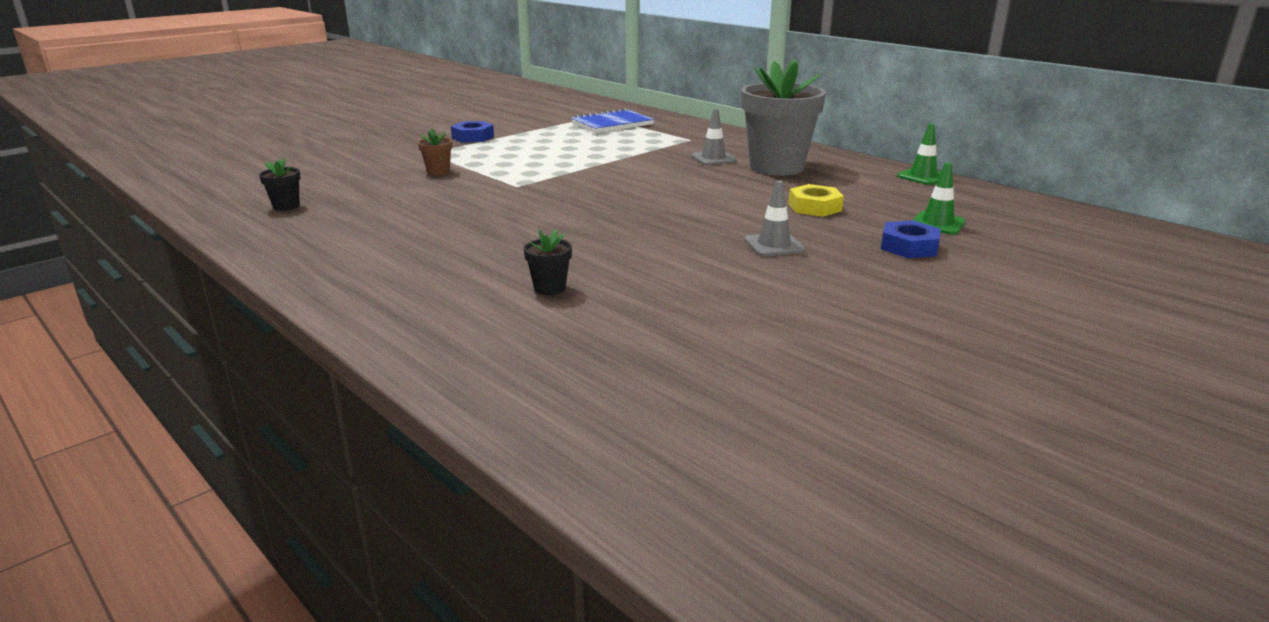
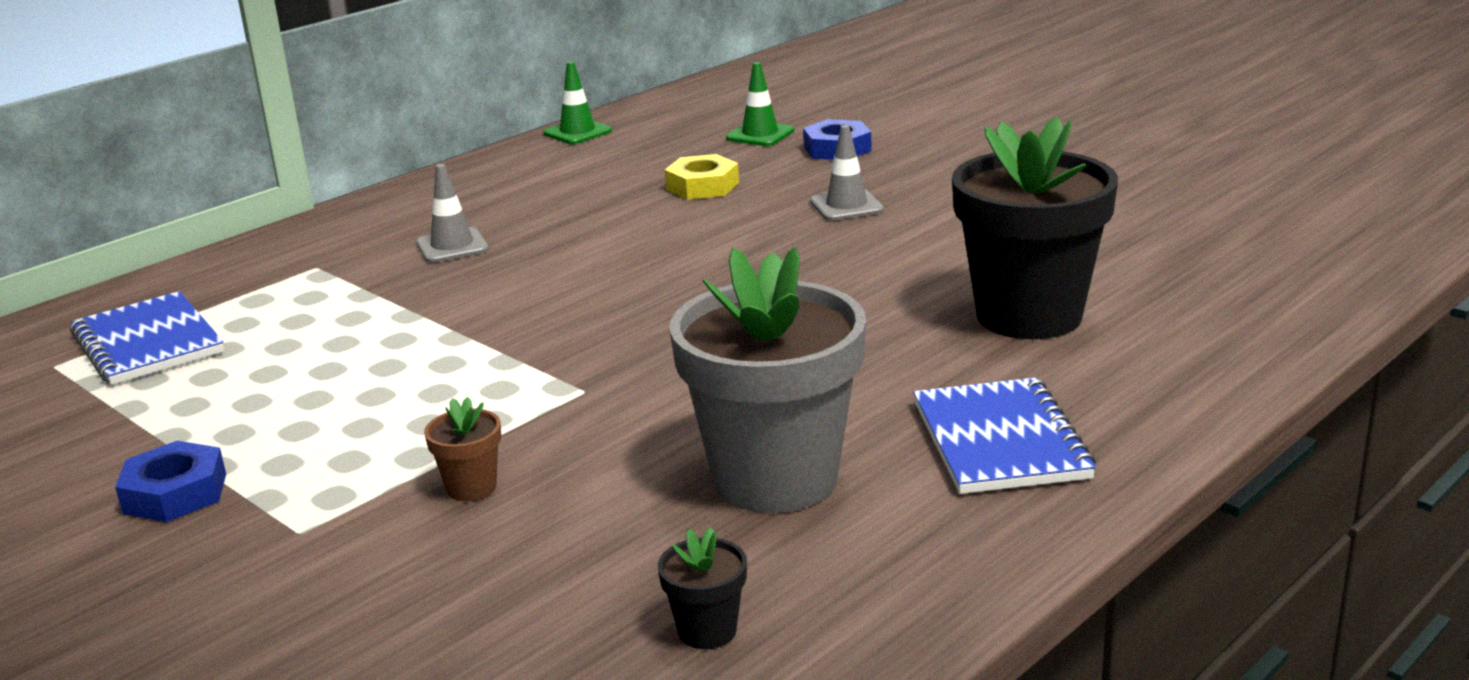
camera: 90 degrees left, 0 degrees up
black flower pot [523,229,572,295] -> black flower pot [952,117,1118,339], size x2.48
grey flower pot [741,58,826,176] -> grey flower pot moved to [670,247,866,513]
none -> blue notebook [913,377,1096,494]

